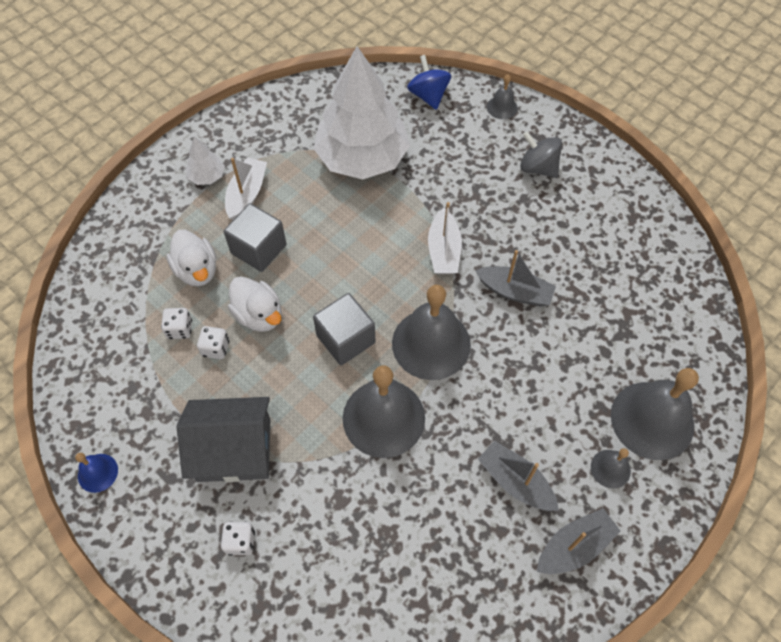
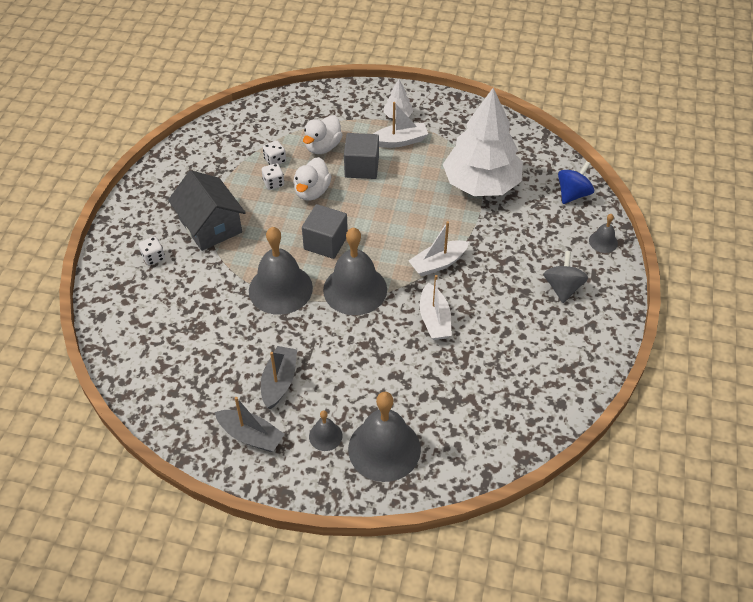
camera: 60 degrees right, 10 degrees down
blue bell [75,453,118,493] -> none
grey boat [475,250,556,307] -> white boat [420,275,452,340]

